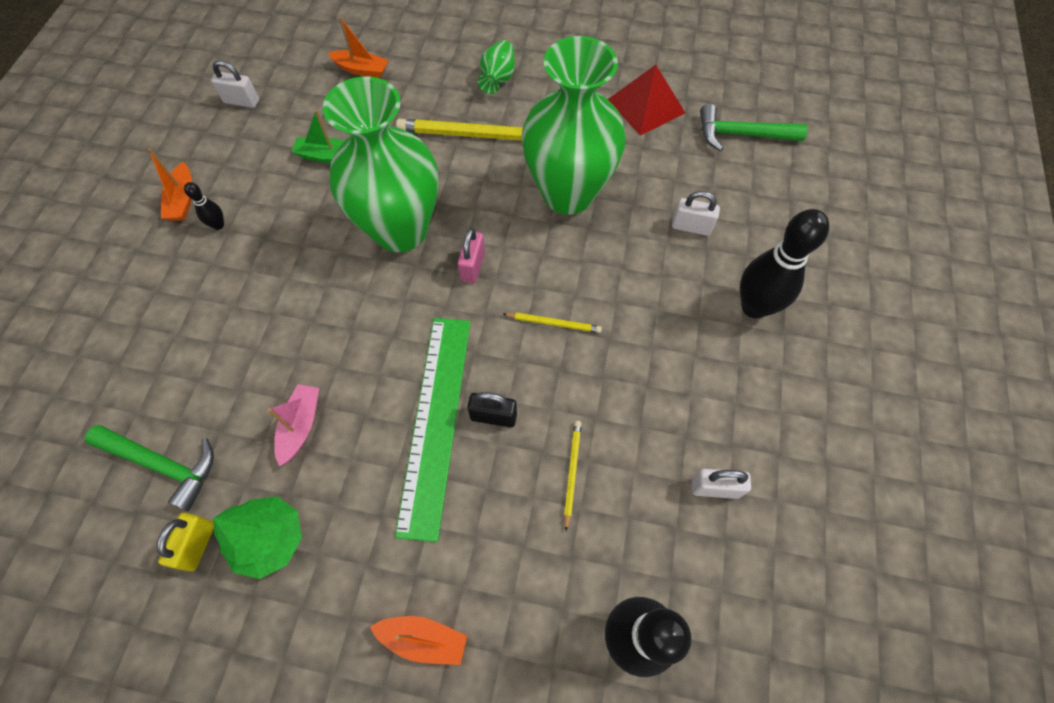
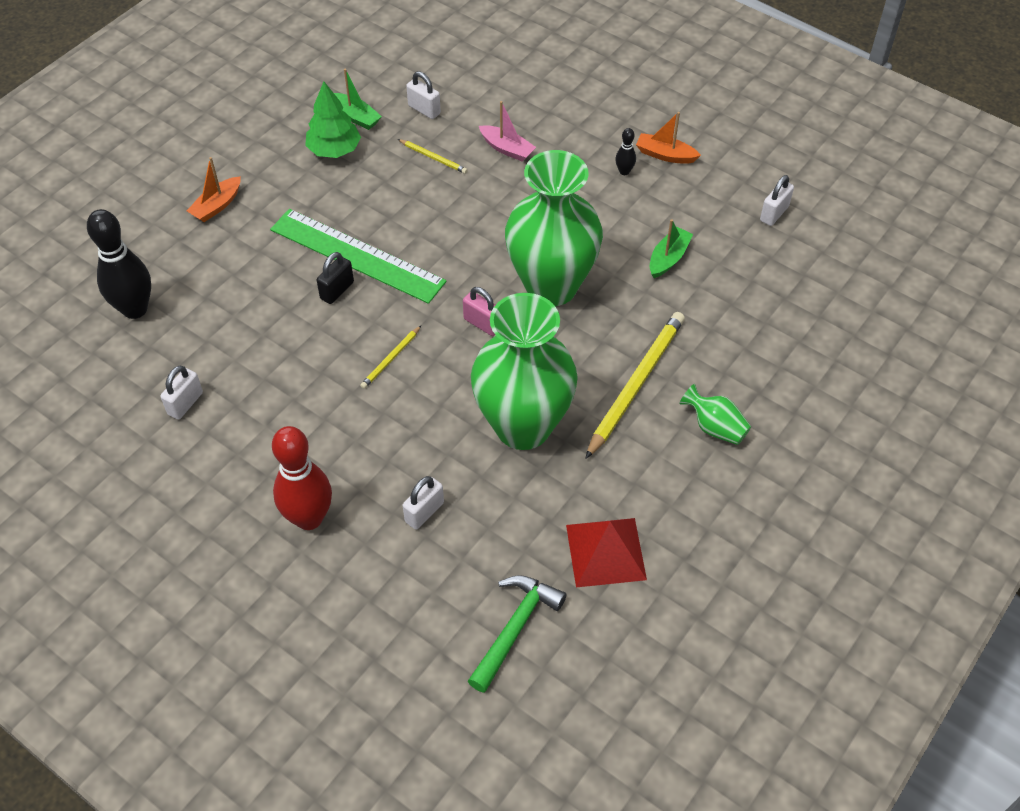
camera: 115 degrees right, 10 degrees down
green hammer [85,425,214,511] -> white padlock [406,71,441,119]
yellow padlock [157,512,214,572] -> green boat [334,69,382,130]
pink boat [267,384,319,467] -> pink boat moved to [479,101,536,162]
orange boat [327,17,389,78] -> none
yellow pencil [564,421,582,531] -> yellow pencil moved to [398,139,468,174]
black bowling pin [740,209,829,318] -> red bowling pin [272,426,332,530]

